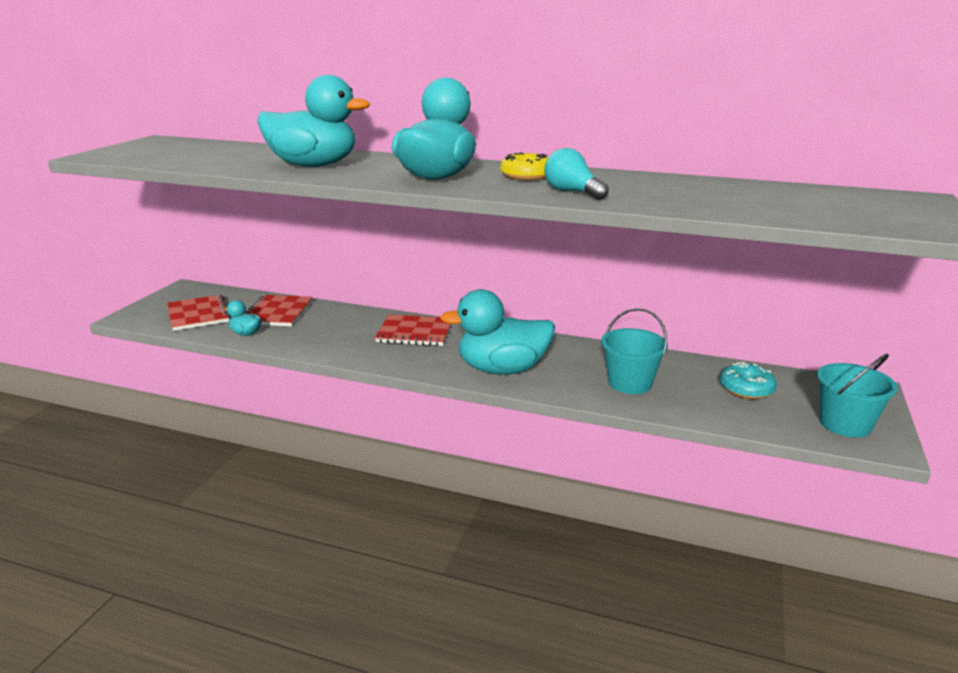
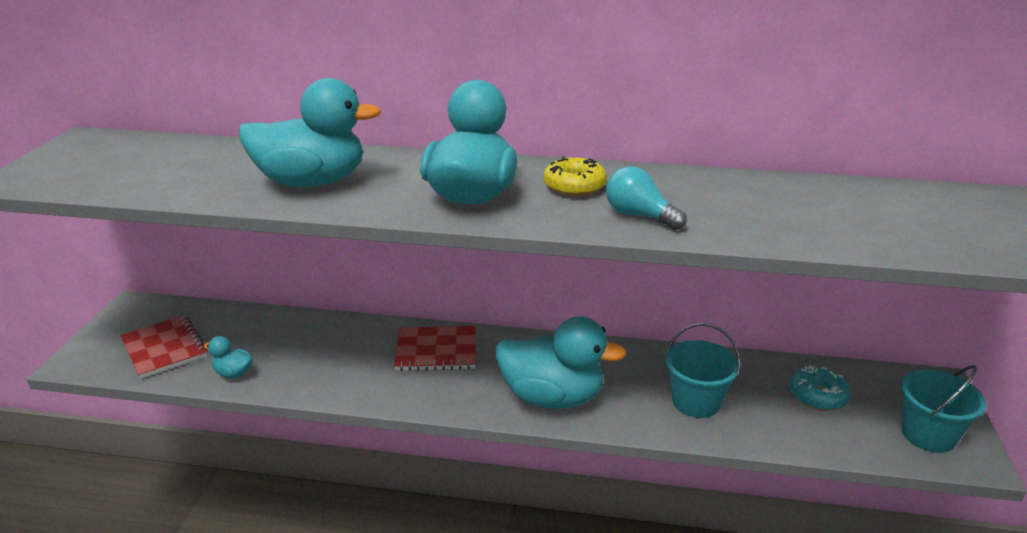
camera: 10 degrees left, 5 degrees up
red notebook [245,295,313,326] -> none
turquoise duck [440,289,555,375] -> turquoise duck turned 150 degrees counterclockwise [496,316,626,409]

